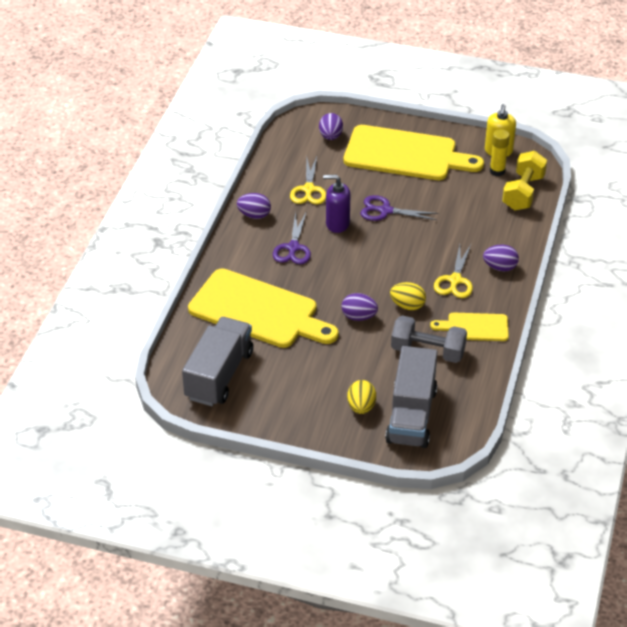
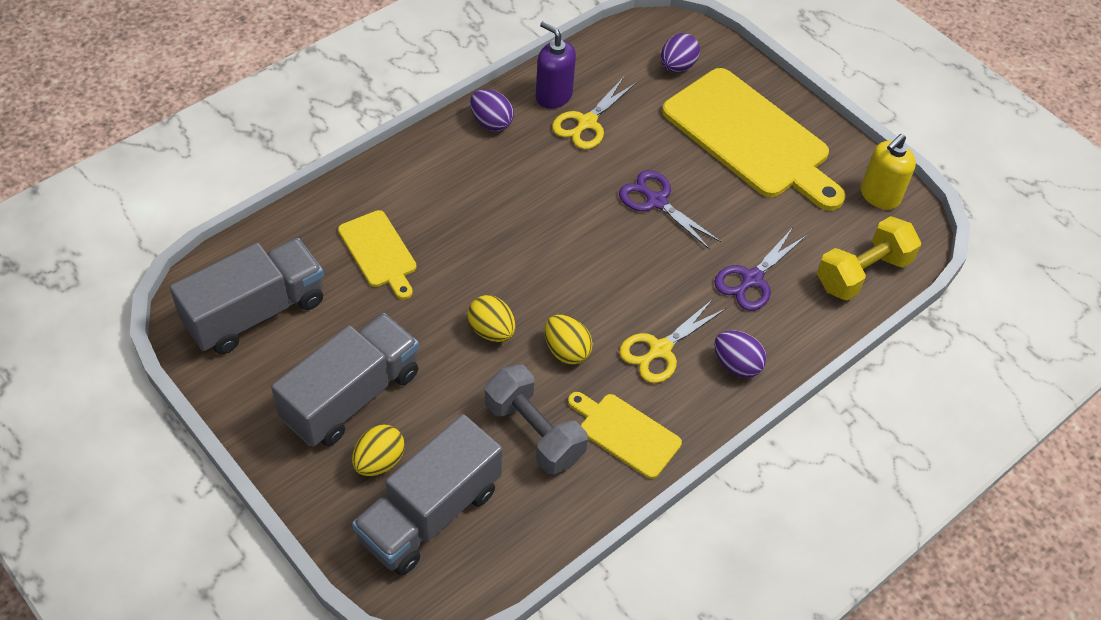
camera: 30 degrees right, 10 degrees up
yellow cutting board [188,268,339,348] -> yellow cutting board [338,210,417,300], size x0.50
purple scissors [273,212,311,264] -> purple scissors moved to [714,229,807,311]
purple soap dispenser [323,175,350,233] -> purple soap dispenser moved to [536,21,576,109]
purple egg [341,293,378,321] -> yellow egg [467,295,515,342]
yellow glue stick [490,129,510,176] -> none
none -> grey truck [271,313,419,447]

